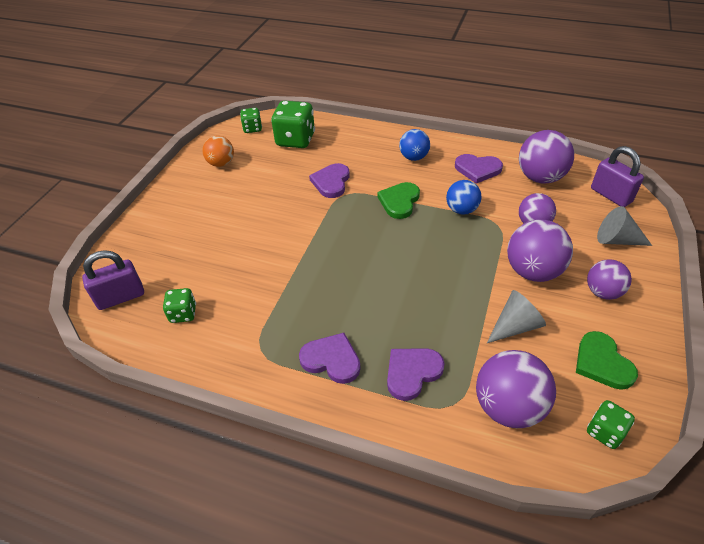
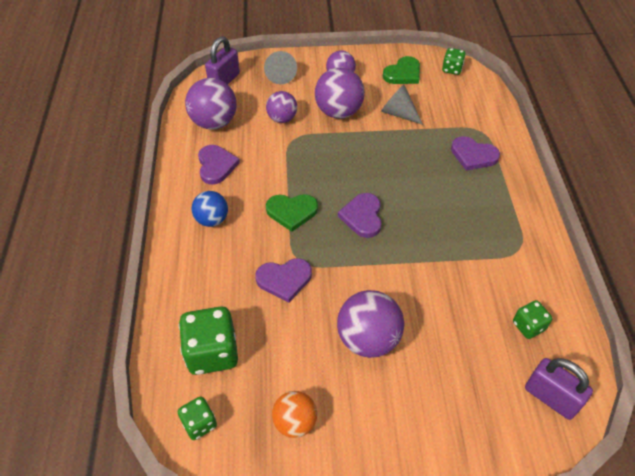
camera: 115 degrees left, 5 degrees up
purple heart [299,333,361,384] -> purple heart moved to [338,193,381,238]
blue ball [446,180,481,215] -> none
purple ball [476,350,556,428] -> purple ball moved to [337,290,404,358]

